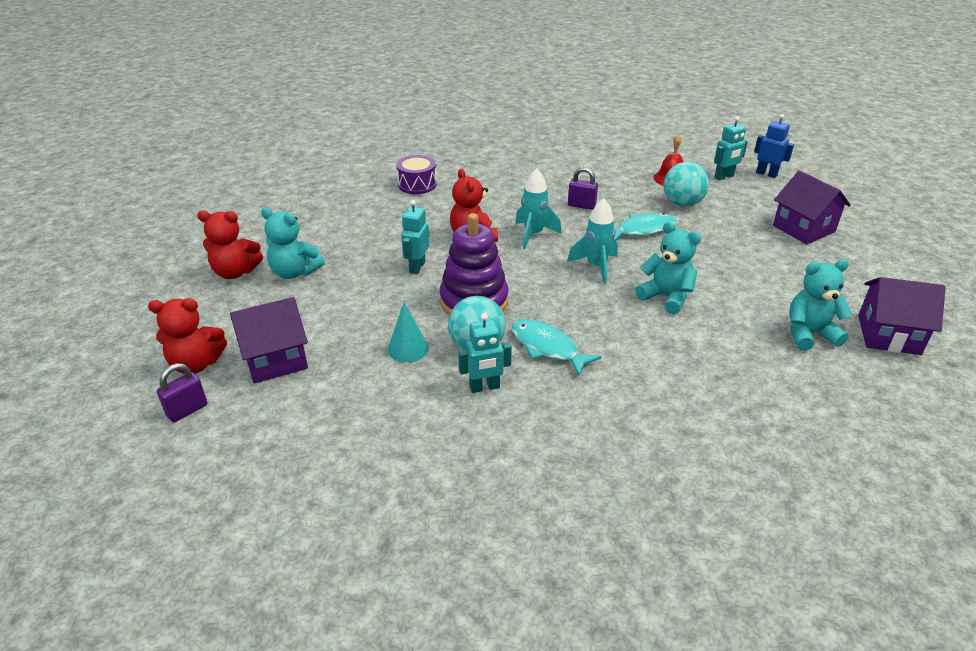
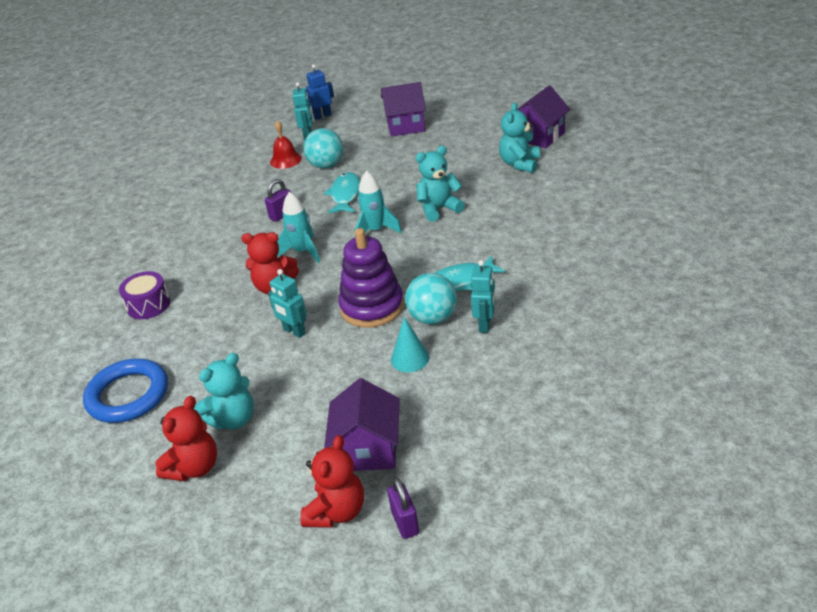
camera: 60 degrees left, 0 degrees up
none -> blue ring [83,359,168,423]

